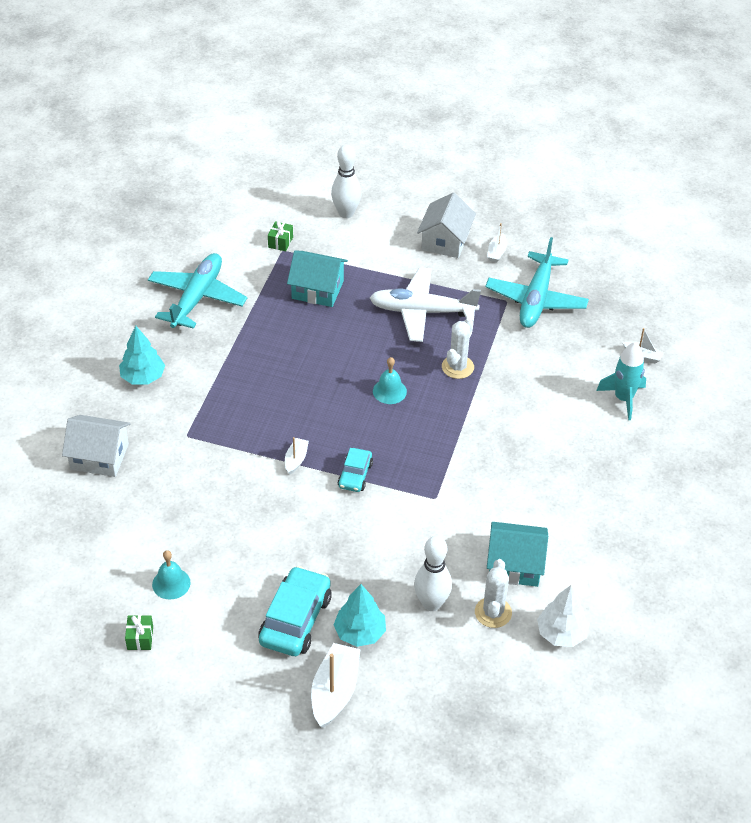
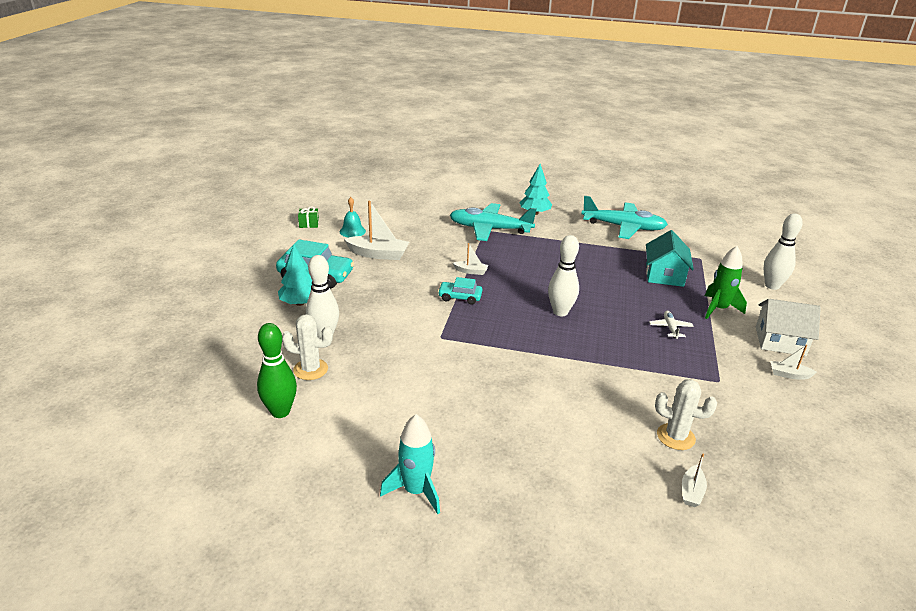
camera: 85 degrees right, 15 degrees down
white house [62,415,130,477] -> none
green gift [268,221,293,251] -> none
white boat [311,643,360,728] -> white boat moved to [344,201,409,260]
white plane [370,267,481,342] -> white plane [649,311,693,339], size x0.43
turquoise bell [373,357,407,404] -> white bowling pin [548,235,579,316]
white cactus [442,318,474,379] -> white cactus moved to [655,379,717,450]
turquoise plane [485,237,589,328] -> turquoise plane moved to [449,203,537,241]
turquoise house [487,522,548,587] -> none
white tree [537,585,590,647] -> green bowling pin [257,323,297,418]
turquoise rocket [596,342,646,420] -> turquoise rocket moved to [380,414,440,514]
none -> green rocket [705,246,747,319]

